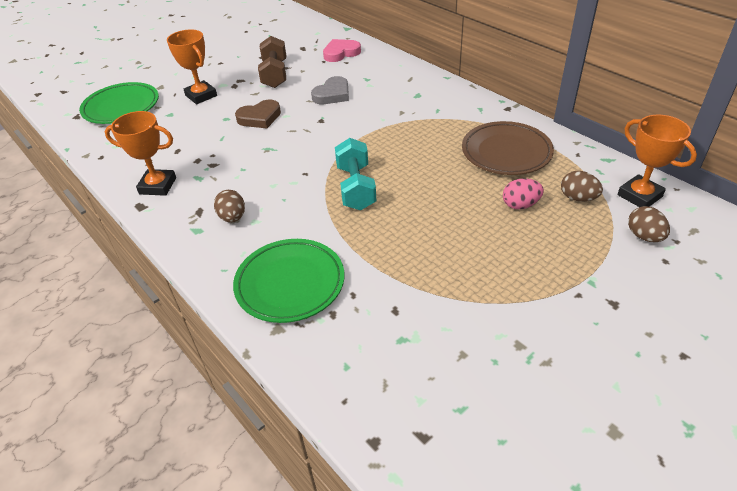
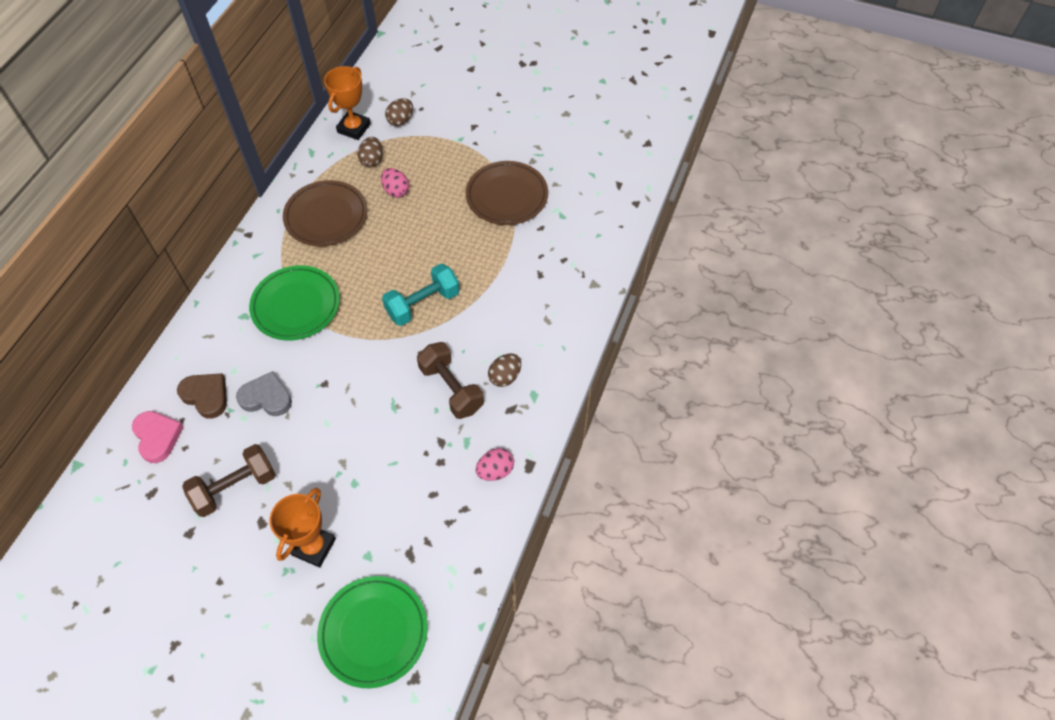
camera: 120 degrees left, 15 degrees up
orange trophy [105,111,176,196] -> pink egg [476,448,514,481]
green plate [233,239,344,323] -> green plate moved to [249,265,340,340]
brown heart [235,100,281,128] -> brown heart moved to [177,373,227,419]
pink heart [323,39,361,62] -> pink heart turned 150 degrees counterclockwise [132,411,184,463]
none -> brown dumbbell [417,342,484,419]
none -> brown plate [466,161,548,225]

